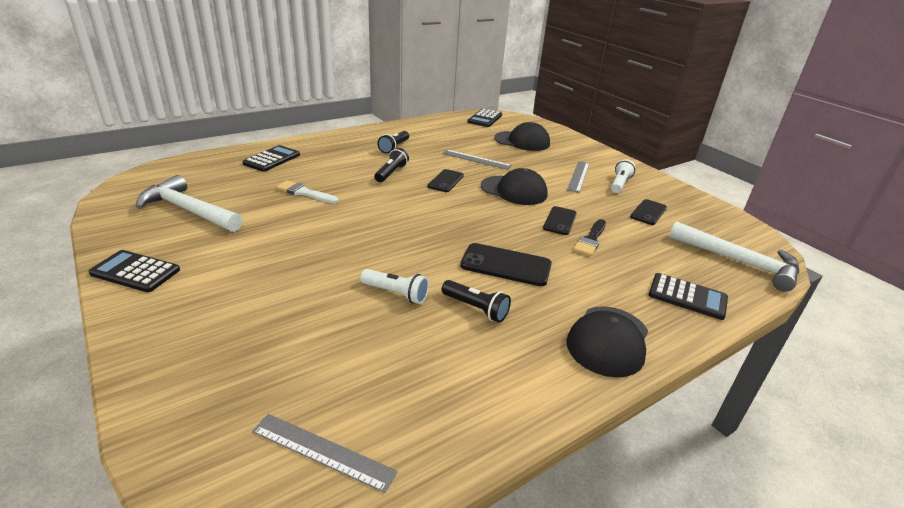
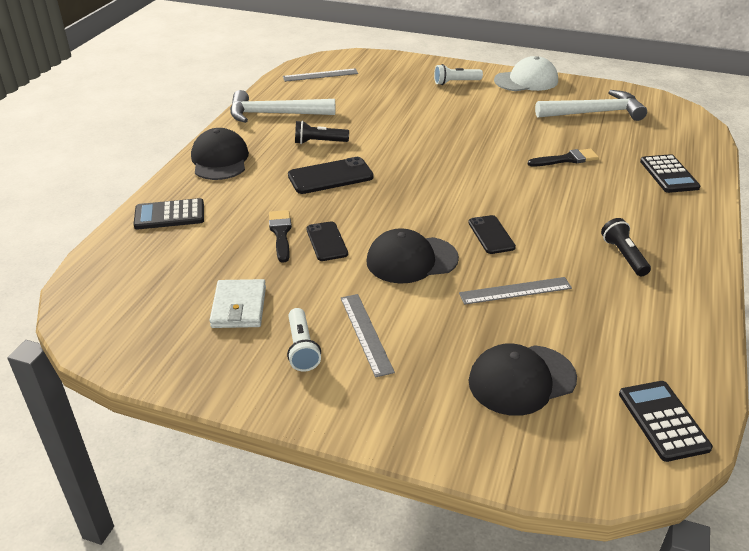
camera: 145 degrees right, 5 degrees up
black calculator [89,250,180,292] -> white cap [494,56,558,91]
white brush [276,180,339,203] -> black brush [528,149,599,167]
white flashlight [360,269,429,304] -> white flashlight moved to [434,64,483,85]
black flashlight [374,148,409,182] -> none
black phone [630,199,667,225] -> white wallet [209,279,266,328]
white hammer [669,221,799,292] -> white hammer moved to [230,90,335,123]

